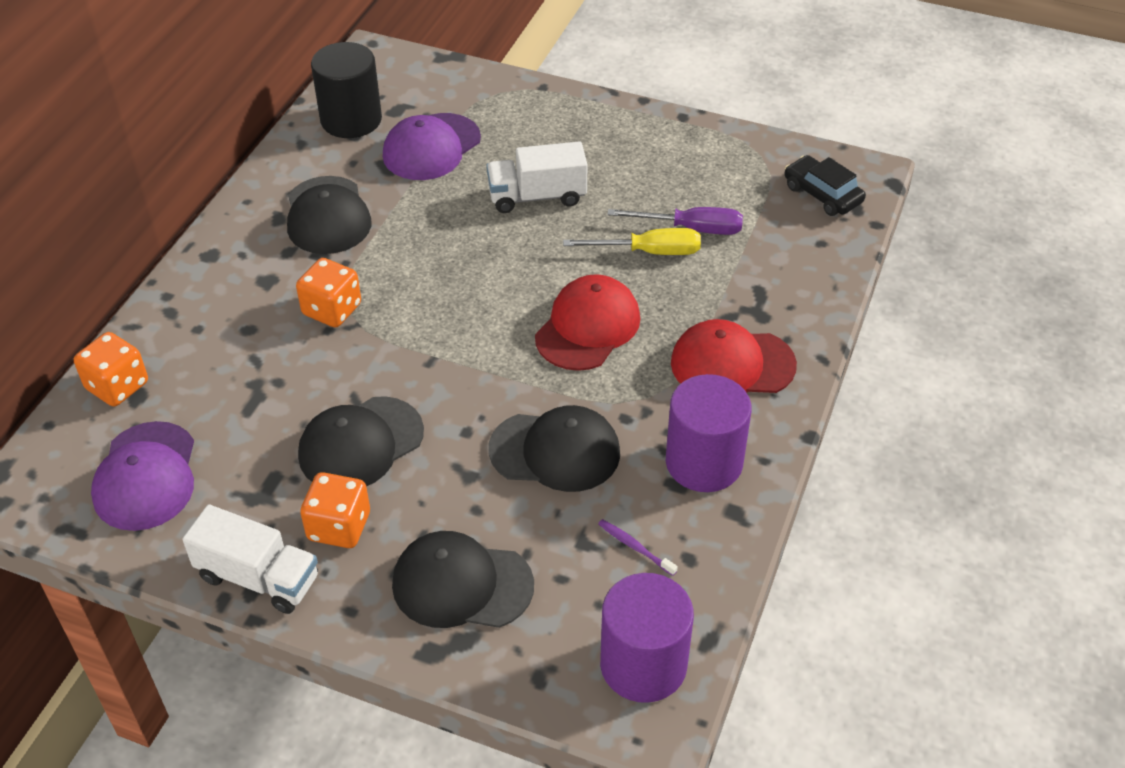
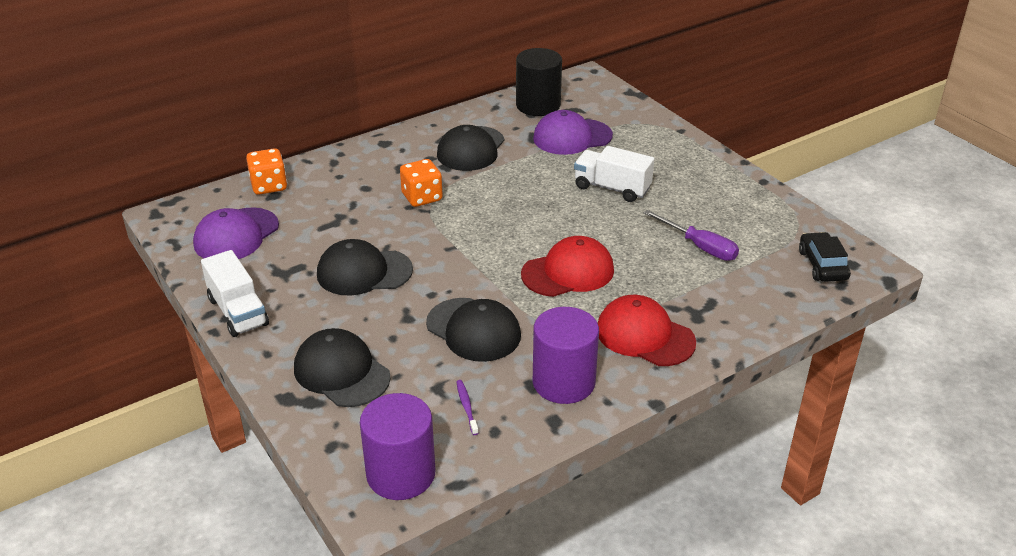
camera: 35 degrees right, 10 degrees down
orange dice [300,472,370,548] -> none
yellow screwdriver [563,228,701,255] -> none

